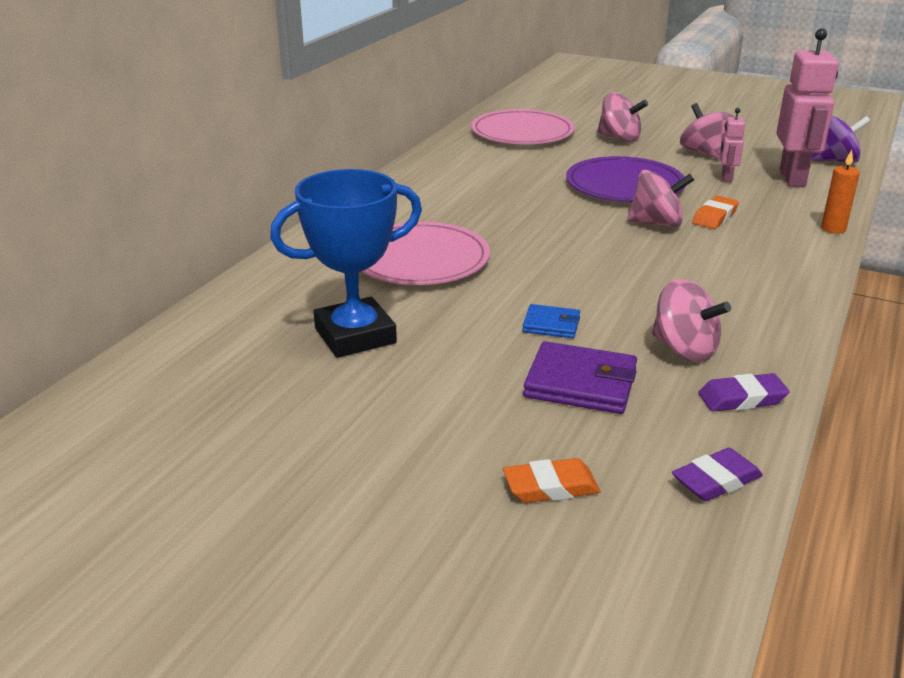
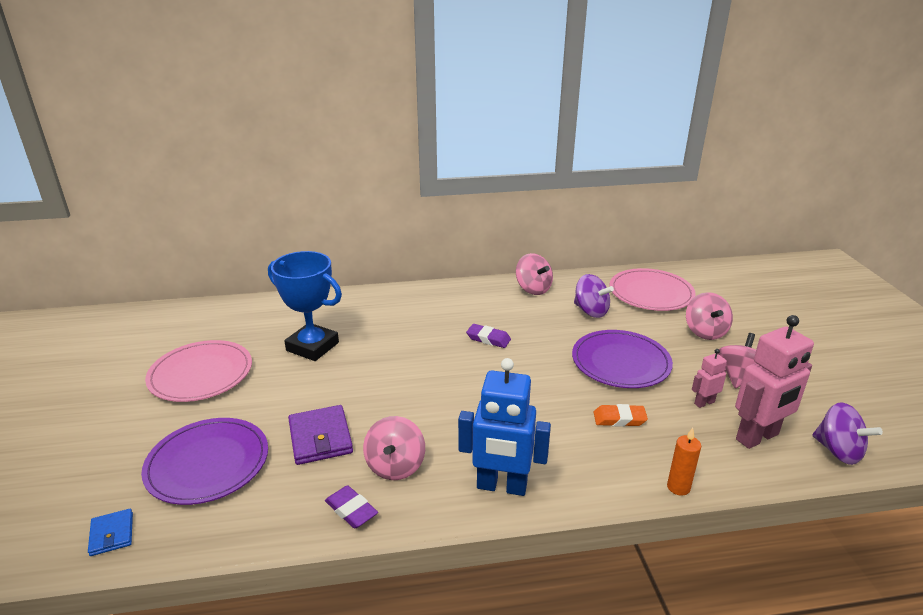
camera: 55 degrees right, 0 degrees up
pink plate [361,222,490,285] -> pink plate moved to [145,340,252,402]
orange eraser [503,458,600,503] -> purple plate [141,418,268,505]
blue wallet [522,304,580,338] -> blue wallet moved to [88,509,133,556]
pink spinning top [627,170,694,227] -> pink spinning top moved to [516,253,553,295]
purple eraser [672,448,763,501] -> purple eraser moved to [466,324,511,348]
none -> blue robot [458,358,551,496]
none -> purple spinning top [574,274,614,318]

